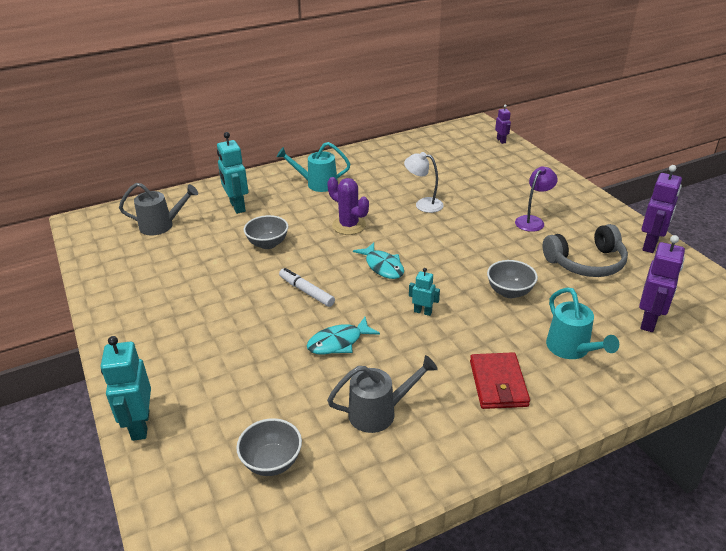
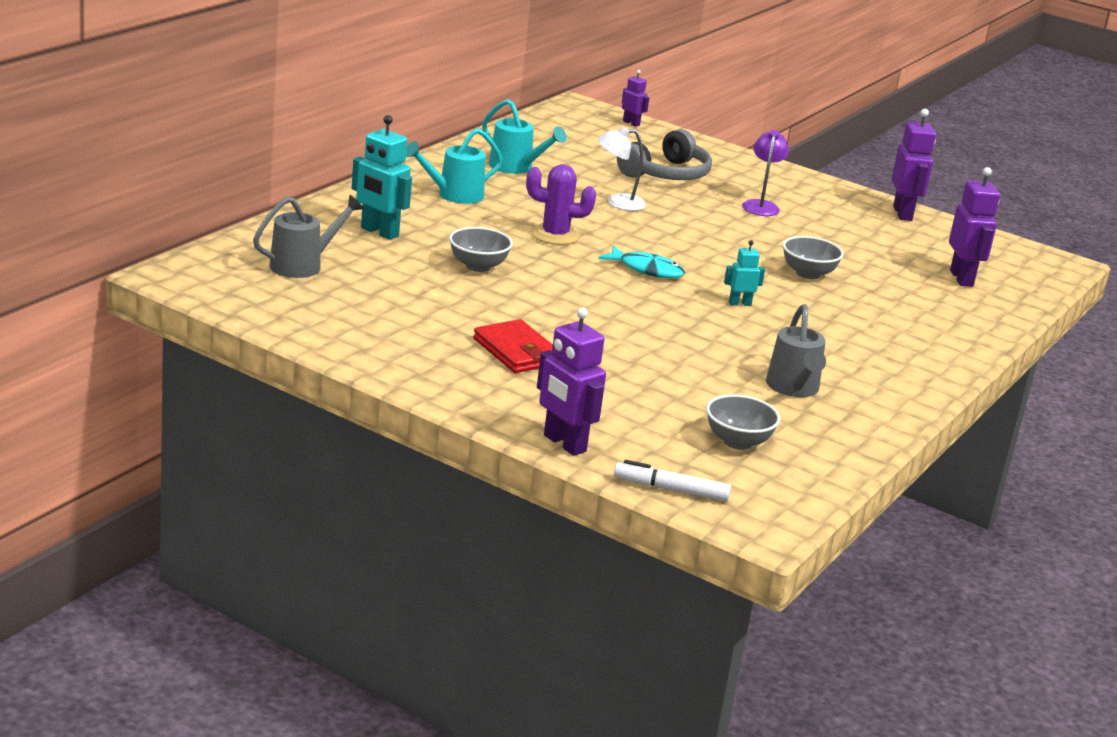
camera: 35 degrees left, 10 degrees down
turquoise robot [101,336,151,441] -> purple robot [537,307,606,456]
white marker [279,268,335,307] -> white marker moved to [614,460,731,502]
turquoise fish [307,317,380,354] -> none
grey watering can [327,355,438,433] -> grey watering can turned 135 degrees clockwise [766,304,826,397]
red wallet [470,352,530,409] -> red wallet moved to [473,319,553,373]
grey headphones [543,224,628,277] -> grey headphones moved to [617,129,712,180]
turquoise watering can [546,287,619,359] -> turquoise watering can moved to [482,99,567,174]

